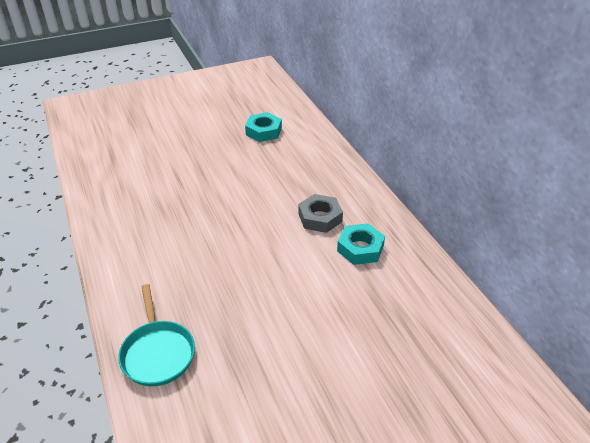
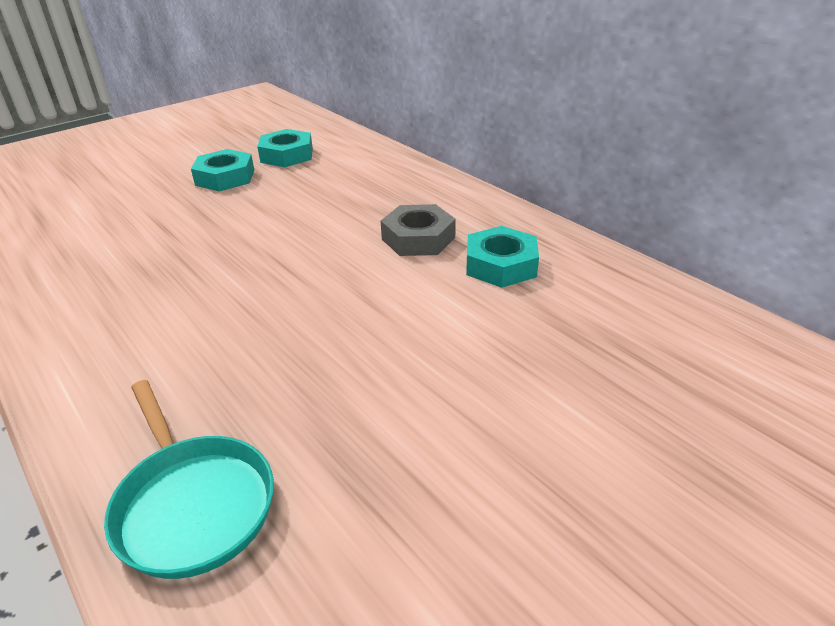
camera: 15 degrees left, 5 degrees down
none -> turquoise nut [191,149,254,191]

